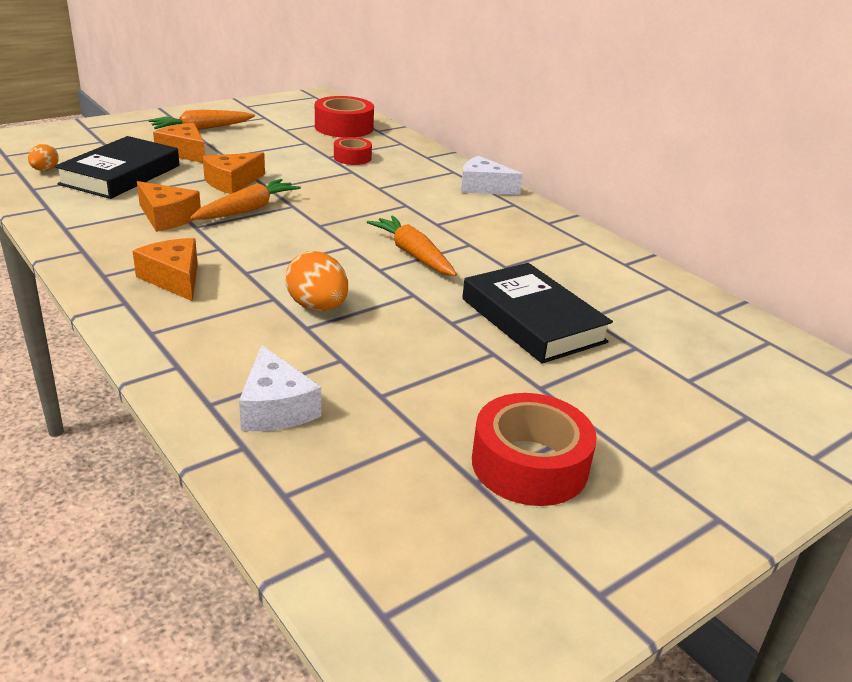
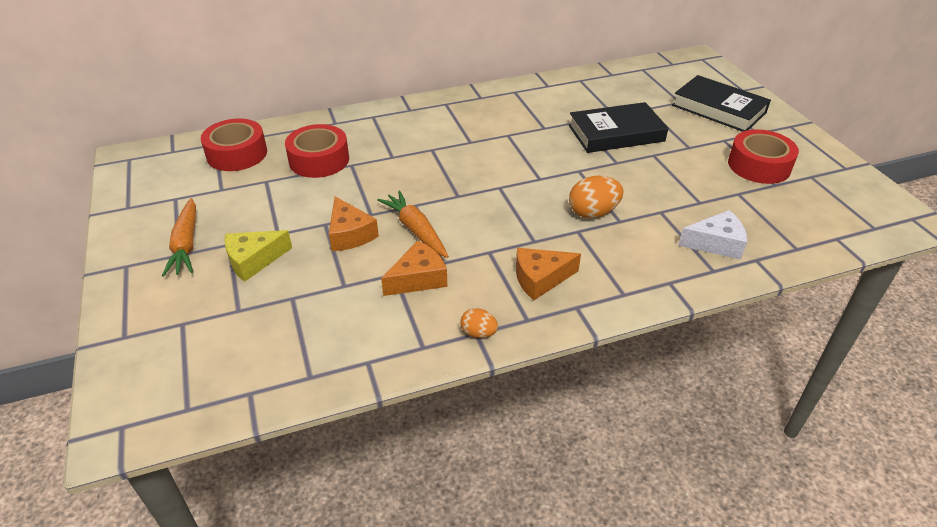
camera: 70 degrees left, 10 degrees up
orange egg [28,144,59,171] -> orange egg moved to [461,308,498,338]
black book [54,136,180,199] -> black book moved to [672,75,771,132]
orange cheese [153,123,205,163] -> yellow cheese [224,230,292,282]
red tape [334,137,372,165] -> red tape [285,124,349,178], size x1.69
orange carrot [367,215,457,276] -> none
white cheese [461,156,523,195] -> none

